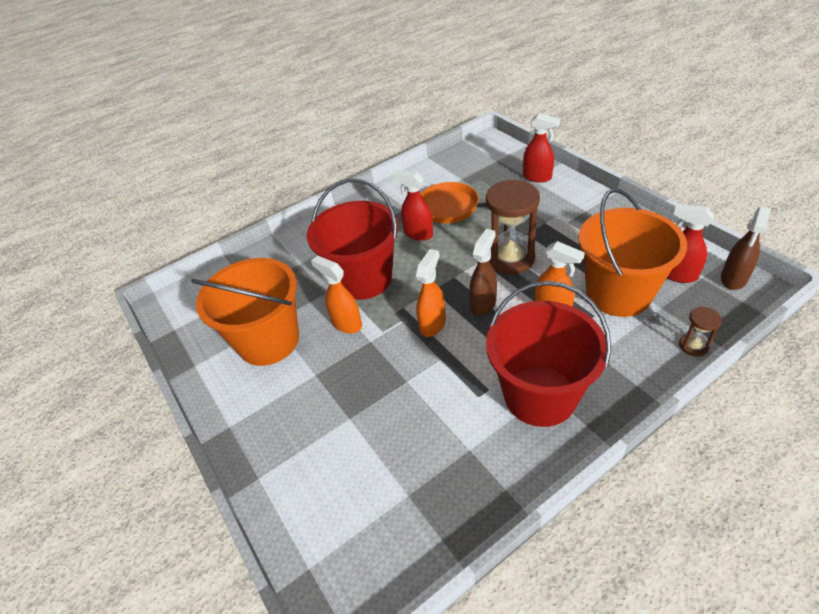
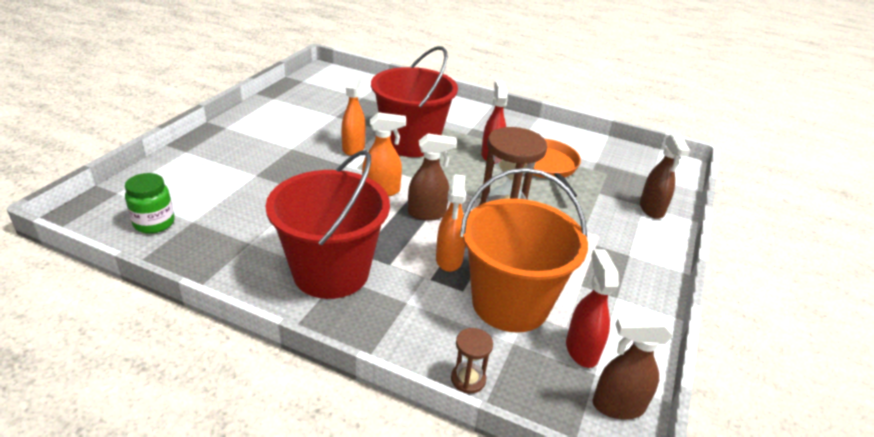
camera: 50 degrees right, 10 degrees down
orange bucket [191,258,299,366] -> none
red spray bottle [523,113,560,183] -> brown spray bottle [640,134,690,219]
none -> green jar [125,173,175,234]

